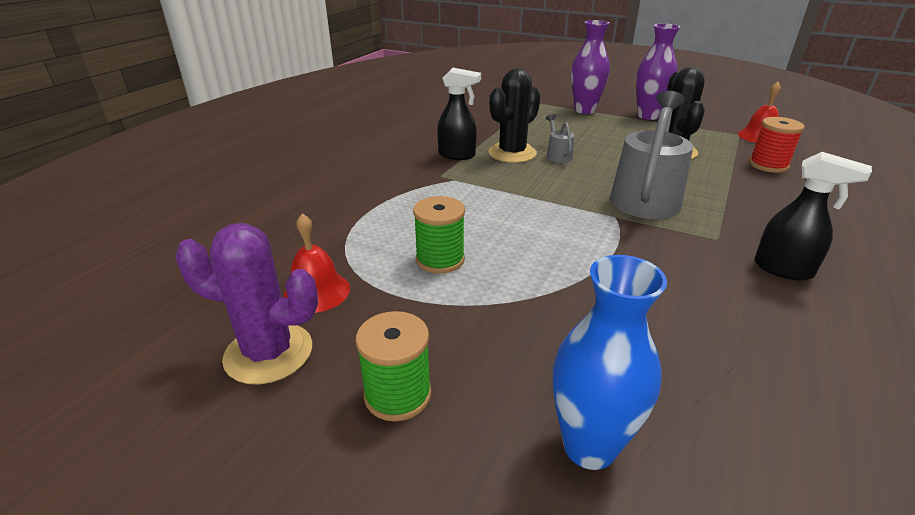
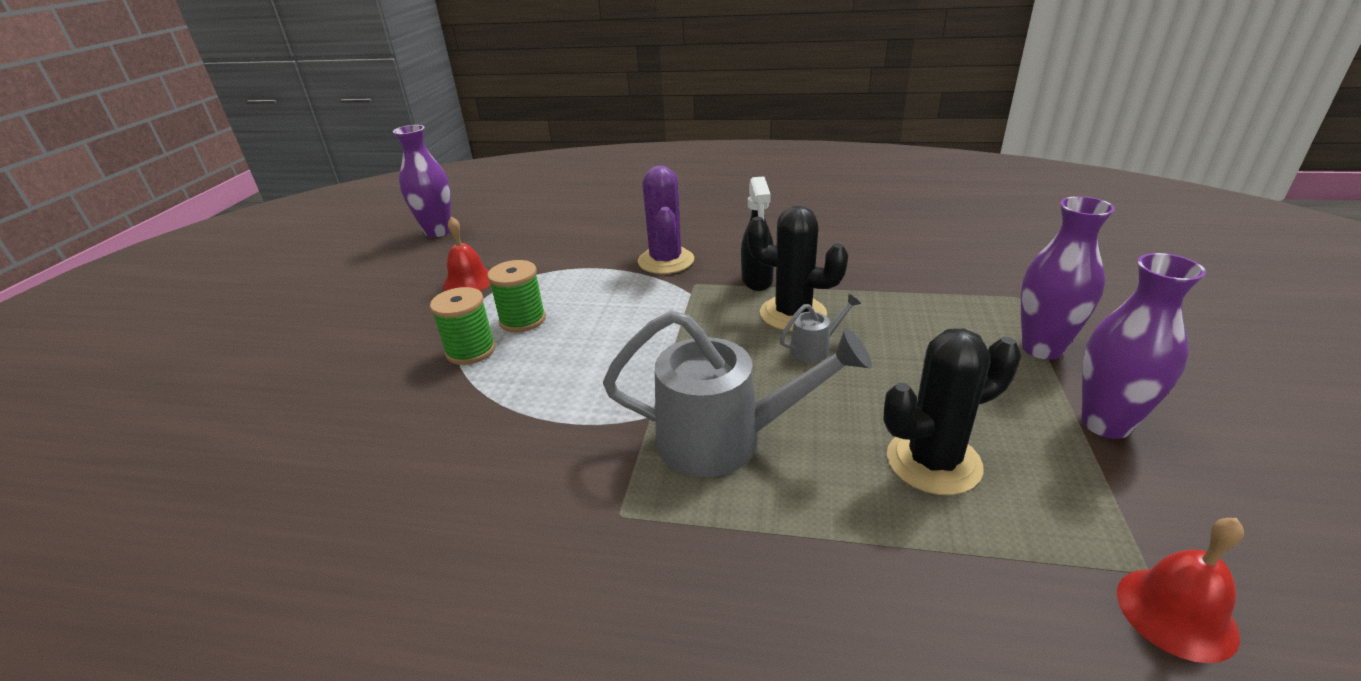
camera: 75 degrees right, 0 degrees up
purple cactus [176,223,318,385] -> purple cactus moved to [638,166,694,274]
green spool [356,311,432,421] -> green spool moved to [430,287,496,365]
blue vase [553,255,667,470] -> none
red spool [749,117,805,173] -> none
black spray bottle [754,152,872,280] -> none
none -> purple vase [393,125,451,237]

